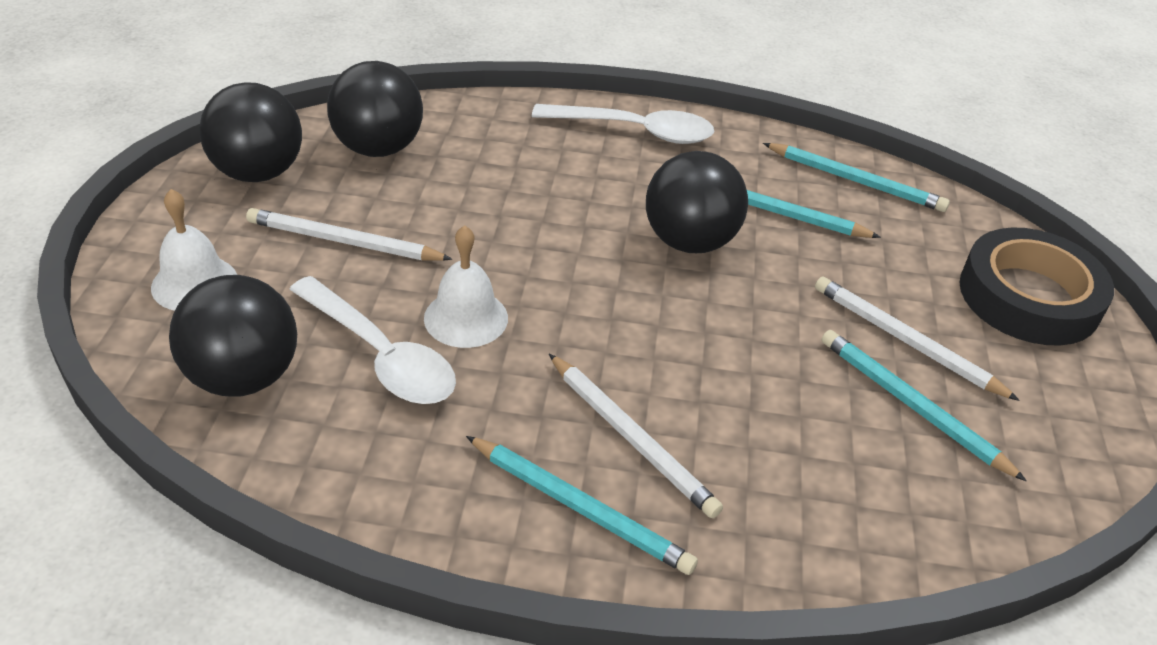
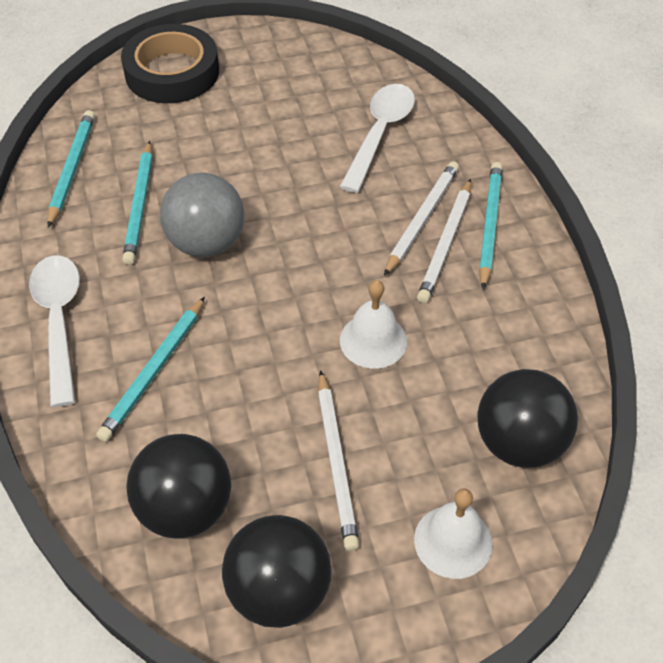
camera: 110 degrees left, 10 degrees up
white spoon [289,276,456,404] -> white spoon moved to [340,84,415,193]
black ball [646,151,748,253] -> grey ball [160,173,244,257]
white pencil [815,277,1020,401] -> white pencil moved to [417,179,471,303]
turquoise pencil [821,330,1027,481] -> turquoise pencil moved to [96,297,205,442]

